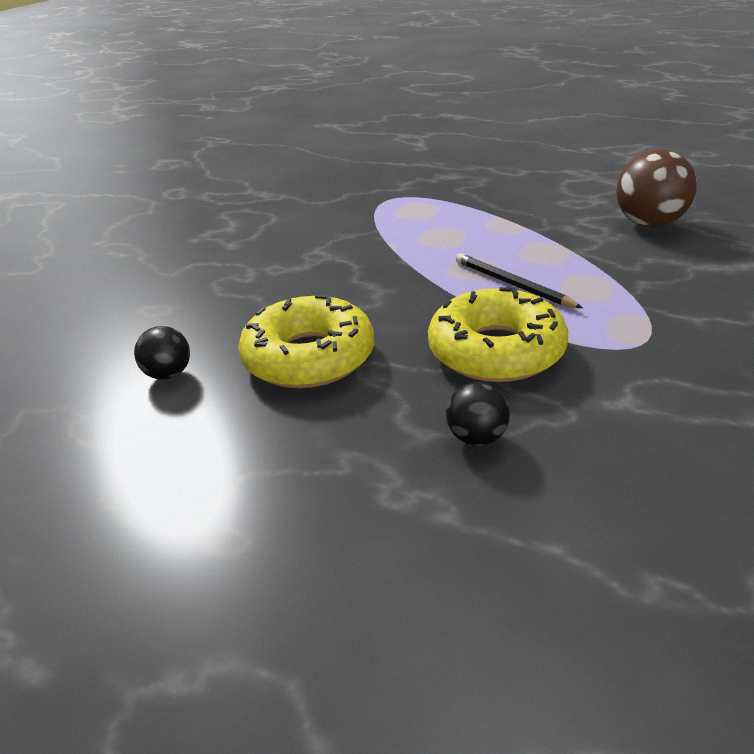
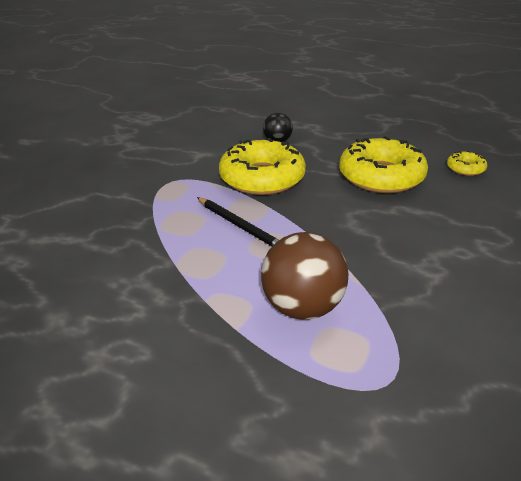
camera: 175 degrees right, 0 degrees up
black ball [134,326,190,380] -> yellow donut [447,151,487,176]
brown ball [616,150,697,227] -> brown ball moved to [261,232,349,320]

